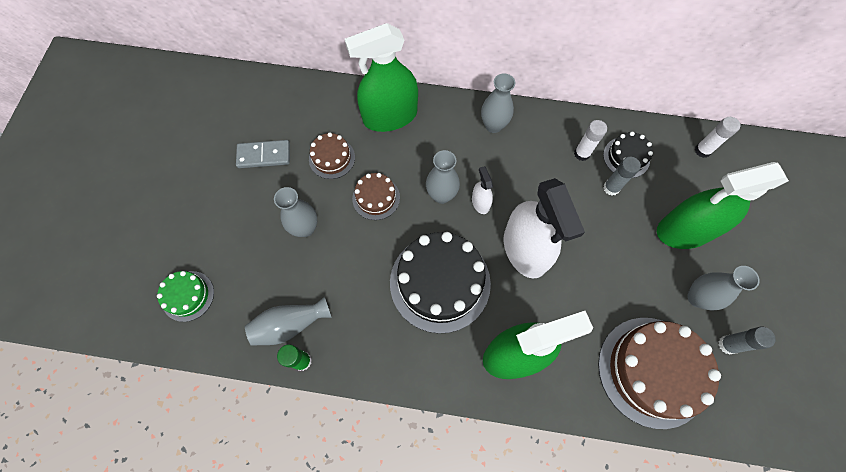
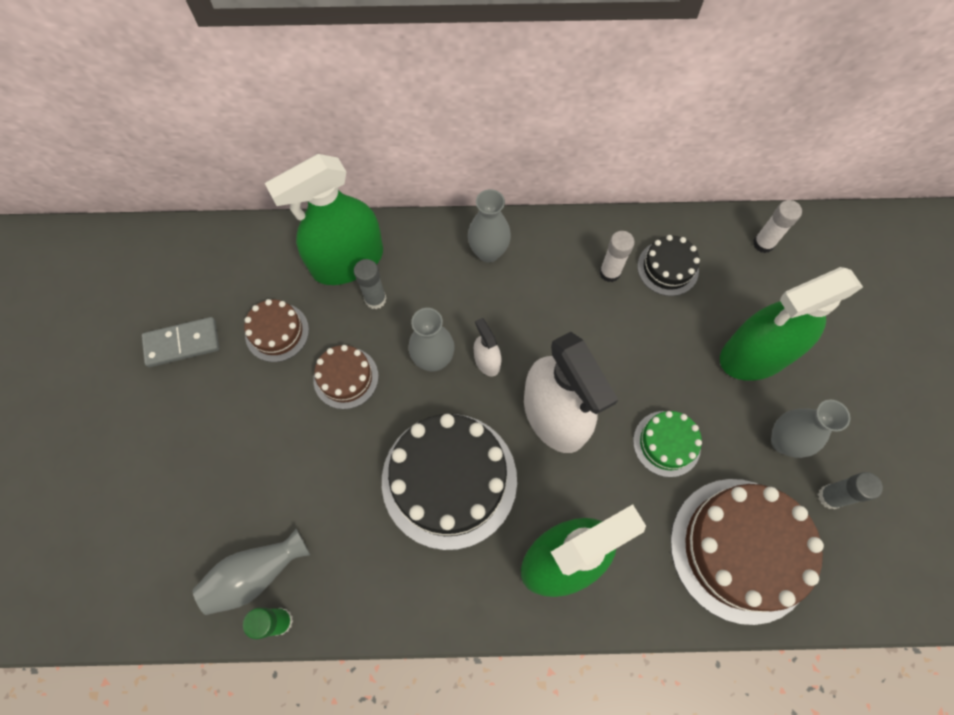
camera: 10 degrees left, 0 degrees up
green cake [157,271,214,322] -> green cake moved to [633,411,702,477]
grey vase [274,187,317,237] -> none
grey glue stick [603,157,641,195] -> grey glue stick moved to [354,259,387,309]

